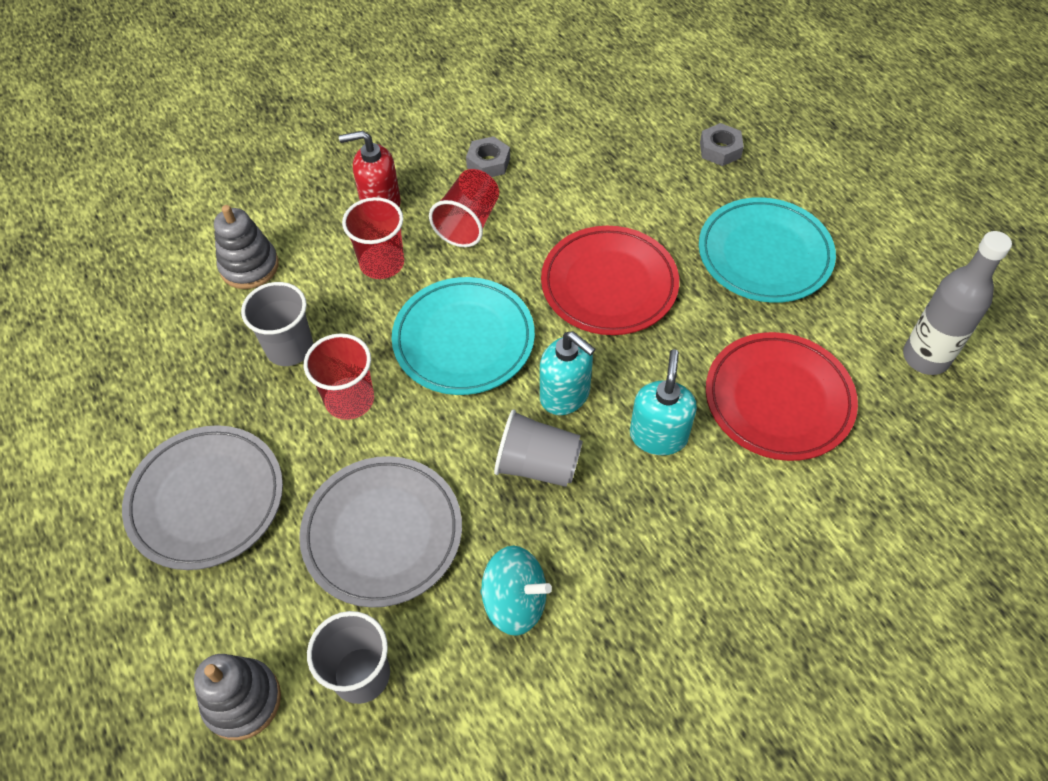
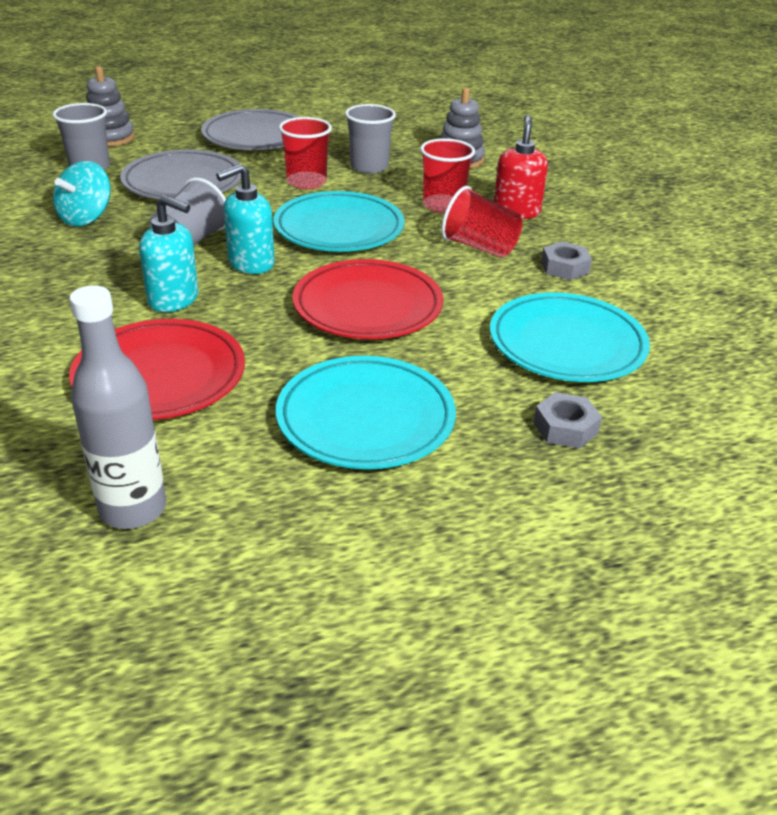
camera: 100 degrees right, 20 degrees down
none -> turquoise plate [490,293,650,382]

